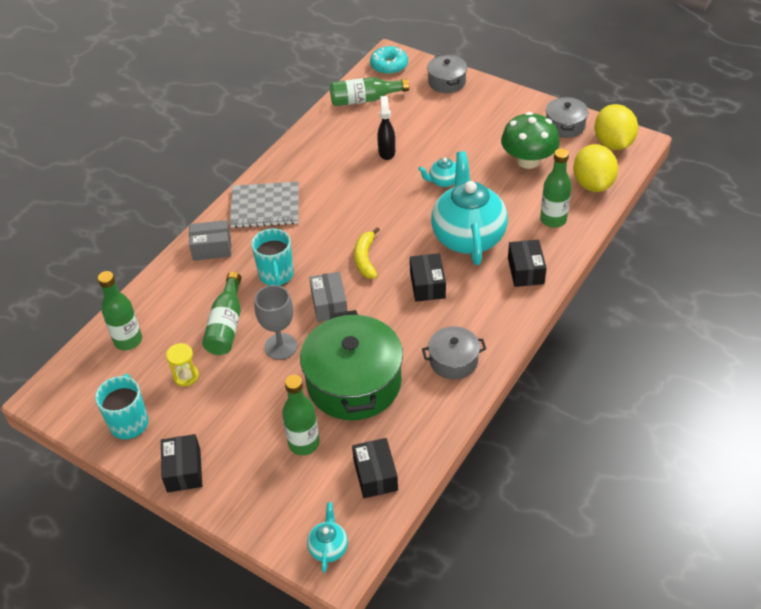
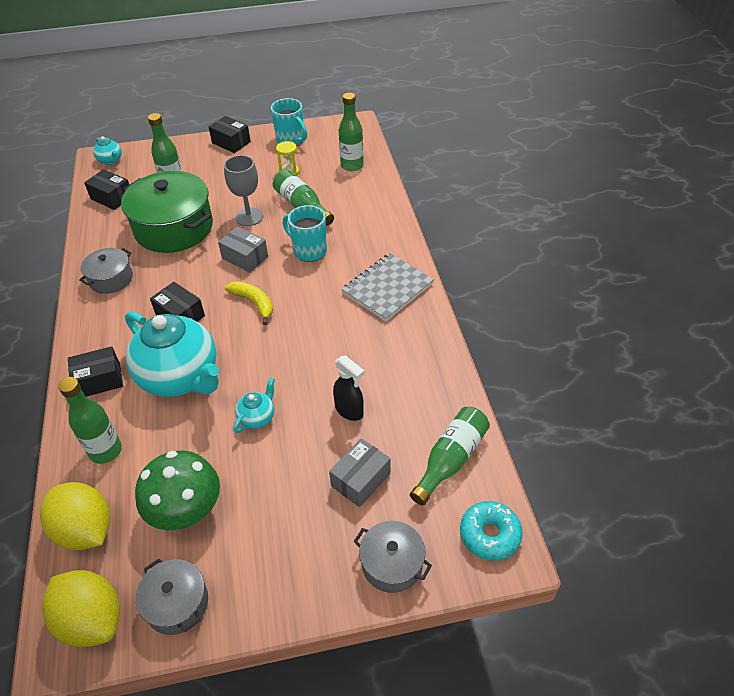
camera: 135 degrees right, 0 degrees up
grey box [189,220,231,261] -> grey box moved to [329,438,390,507]
black box [508,240,547,287] -> black box turned 60 degrees counterclockwise [68,346,123,397]

